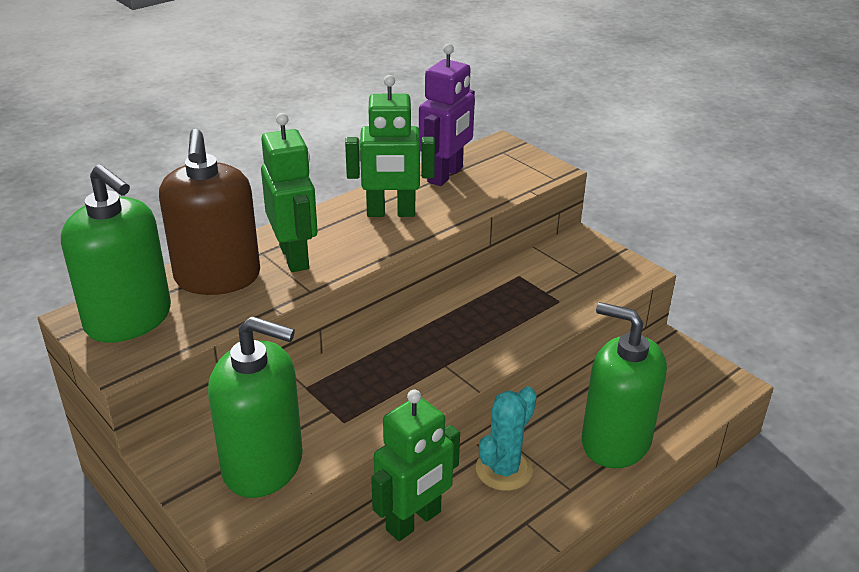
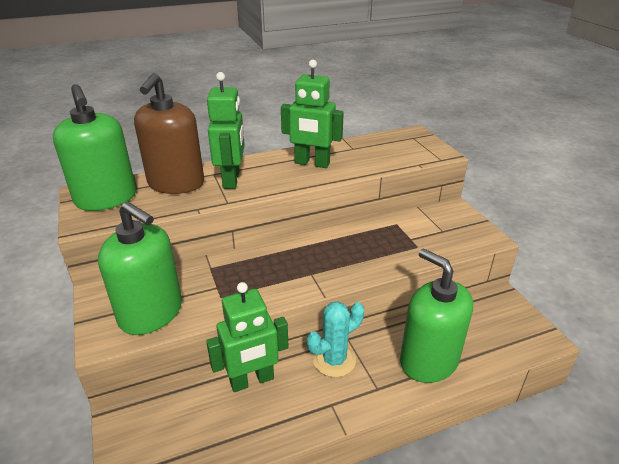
camera: 20 degrees right, 0 degrees up
purple robot [419,43,475,186] -> none

